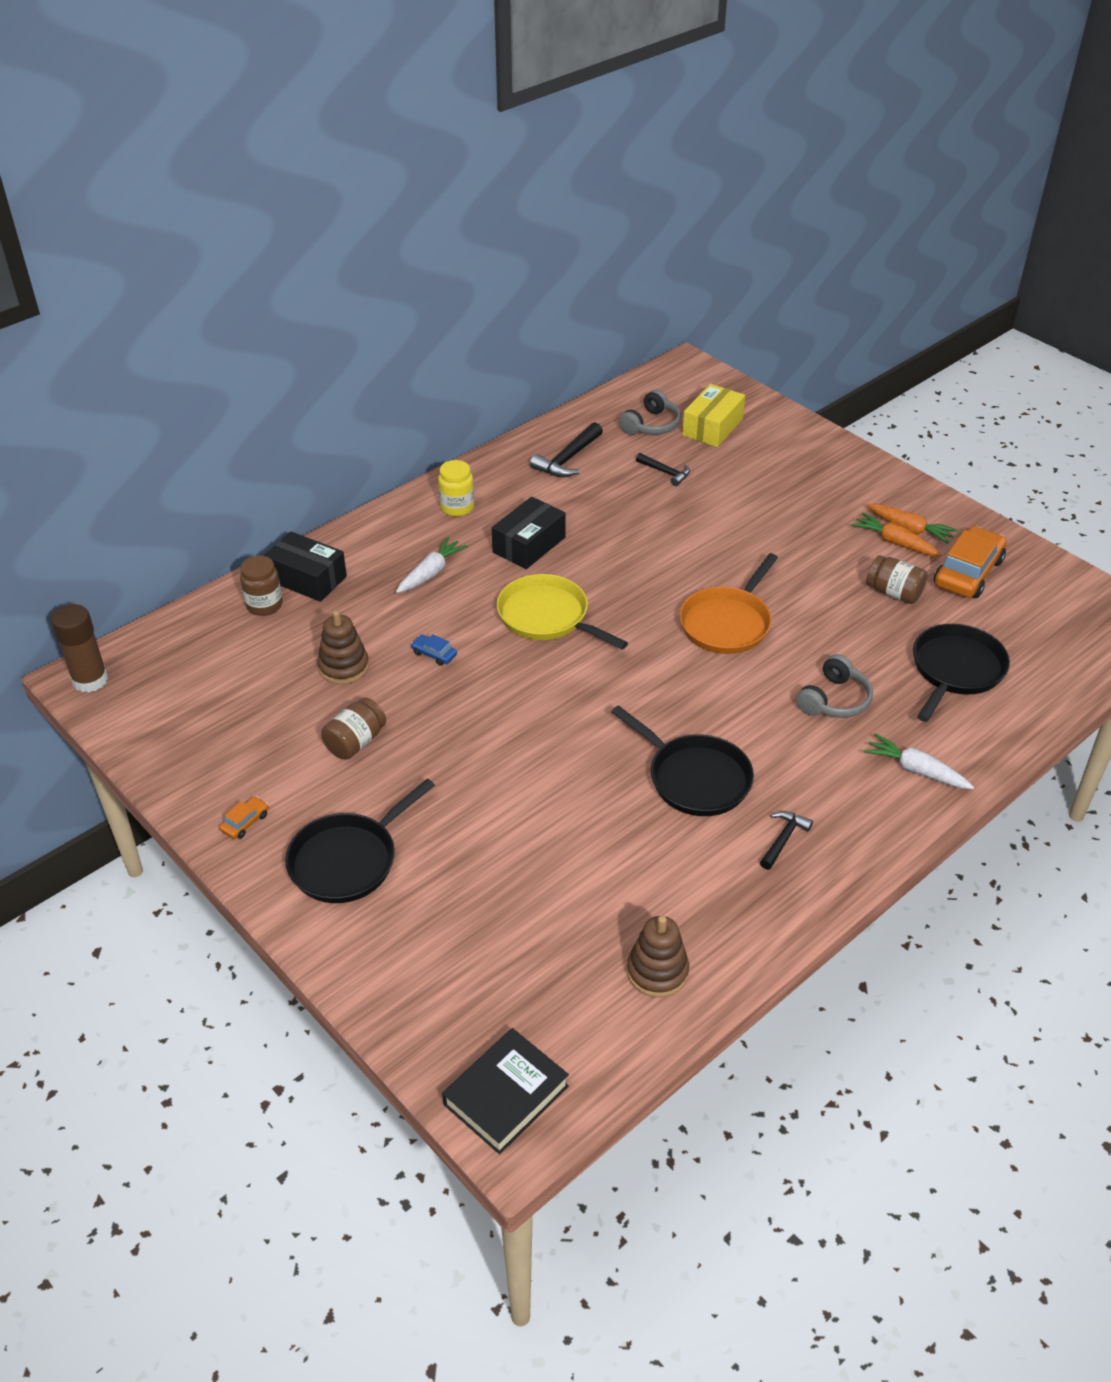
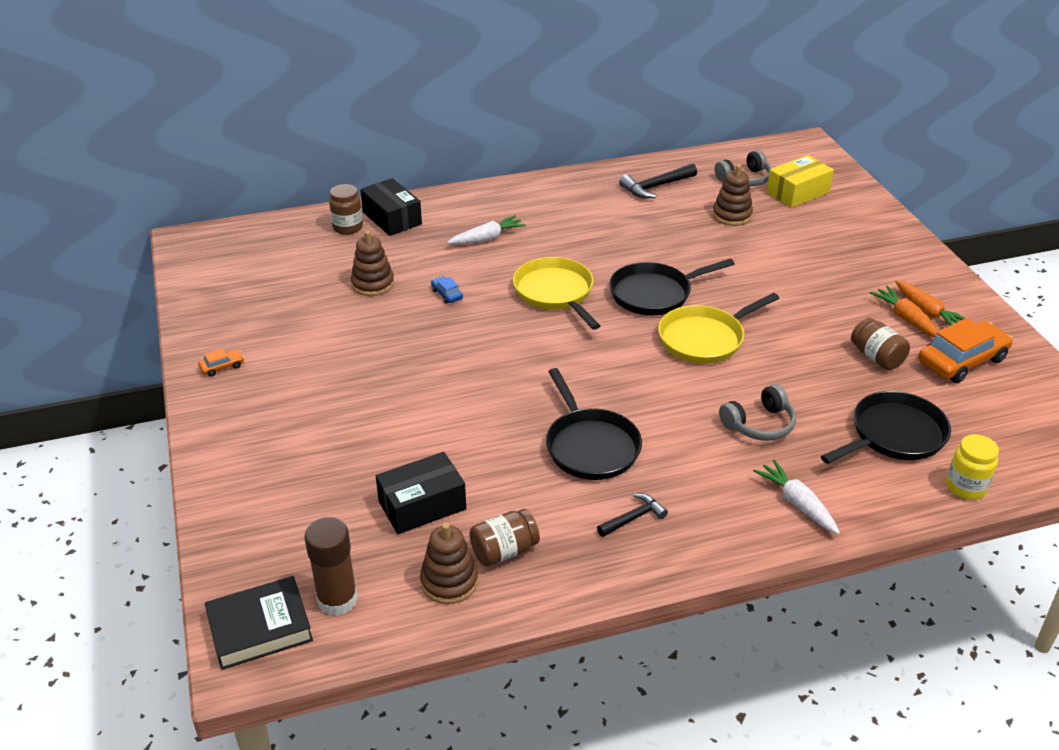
camera: 25 degrees right, 5 degrees down
brown glue stick [51,604,108,692] -> brown glue stick moved to [304,517,358,616]
black pan [285,779,435,903] -> black pan moved to [609,259,735,315]
brown jar [321,697,386,760] -> brown jar moved to [469,509,540,567]
yellow jar [438,460,474,517] -> yellow jar moved to [946,434,999,500]
black box [492,497,566,569] -> black box moved to [376,452,466,534]
black hammer [636,453,690,486] -> brown stacking toy [713,164,753,226]
orange pan [679,553,778,654] -> yellow pan [658,293,779,364]

